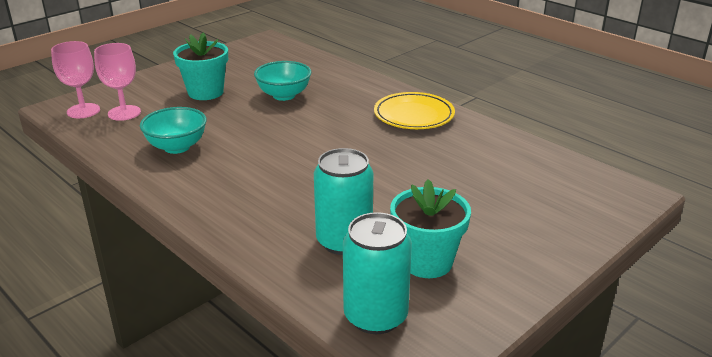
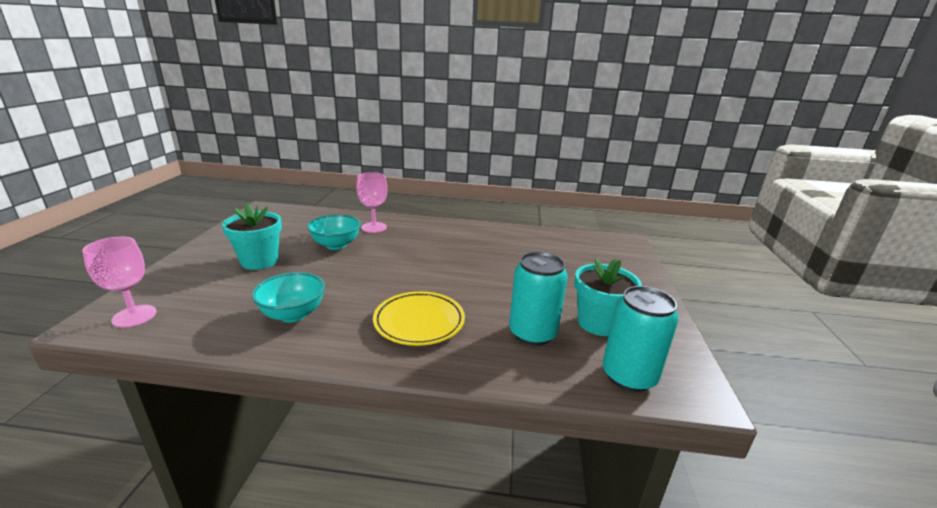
camera: 40 degrees left, 5 degrees down
pink goblet [94,43,141,121] -> pink goblet moved to [356,172,387,233]
yellow plate [374,92,455,129] -> yellow plate moved to [373,291,465,346]

